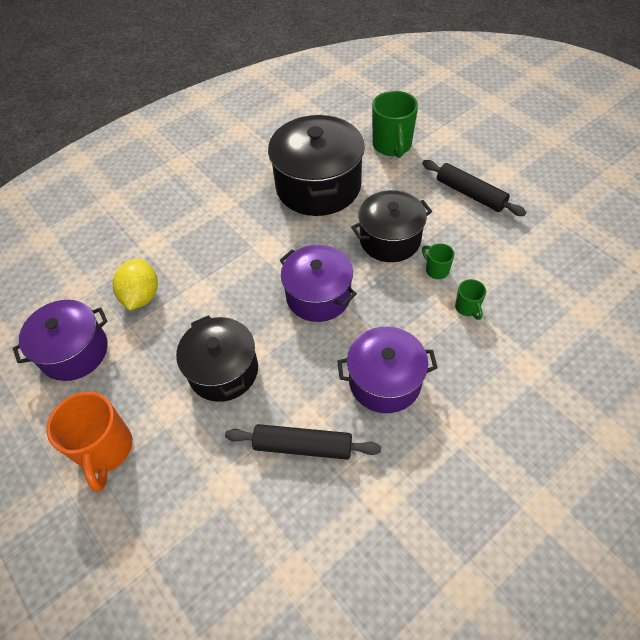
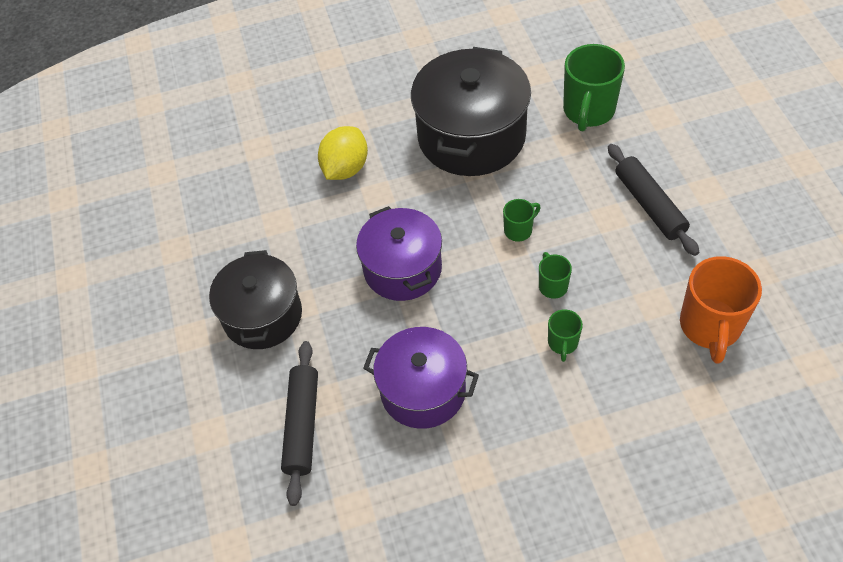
camera: 25 degrees right, 0 degrees up
purple pot [13,300,108,381] -> none
orange mug [46,392,132,492] -> orange mug moved to [680,256,762,364]
yellow lemon [112,259,158,310] -> yellow lemon moved to [318,126,368,180]
black rolling pin [225,424,381,460] -> black rolling pin turned 60 degrees clockwise [281,341,318,506]
black pot [351,190,432,262] -> green mug [503,199,541,242]

